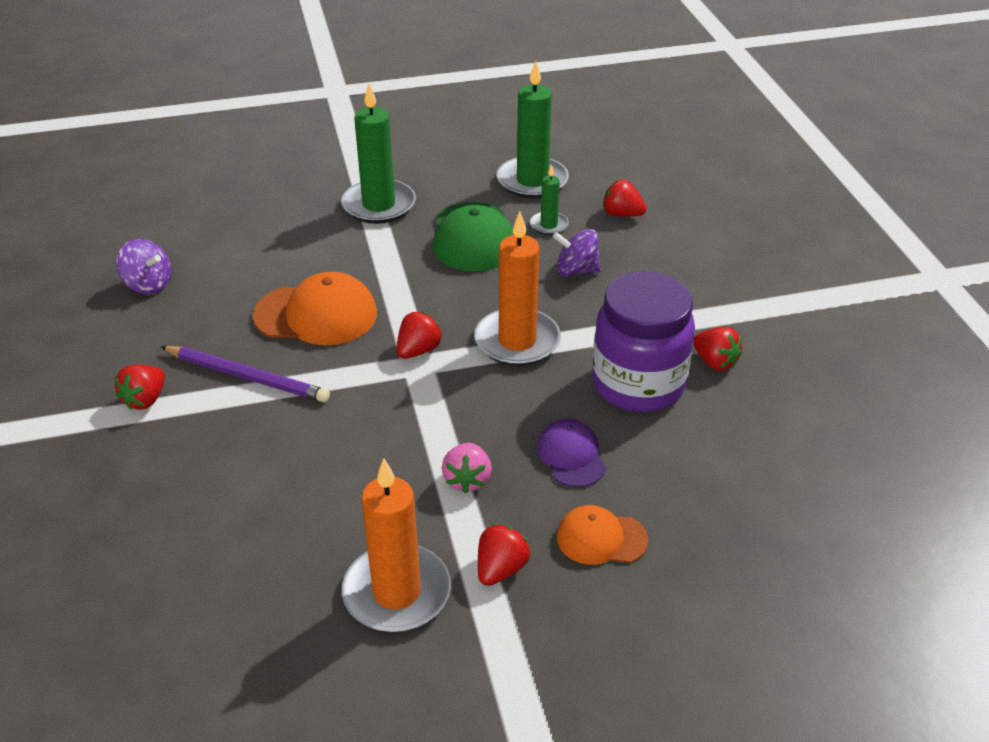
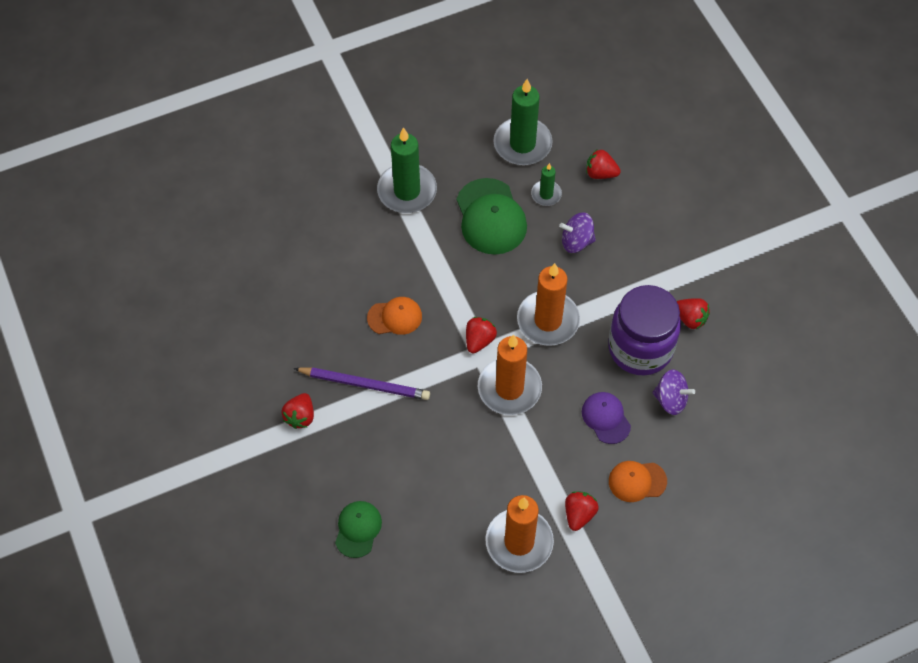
camera: 10 degrees left, 20 degrees up
purple spinning top [116,239,171,294] -> purple spinning top moved to [652,369,695,415]
orange cap [253,272,377,345] -> orange cap [367,297,422,335], size x0.60
pink strawberry [442,443,492,494] -> none
none -> green cap [335,501,382,558]
none -> orange candle [478,334,542,415]

